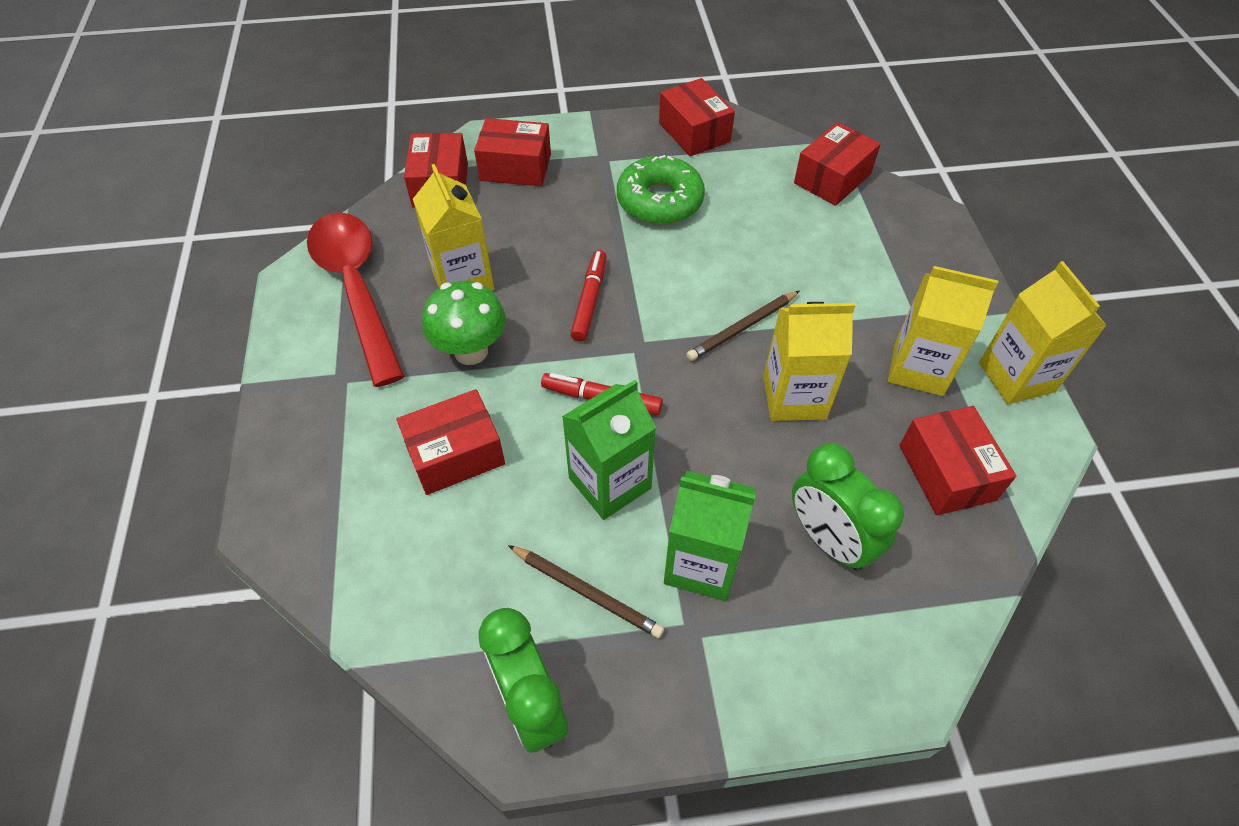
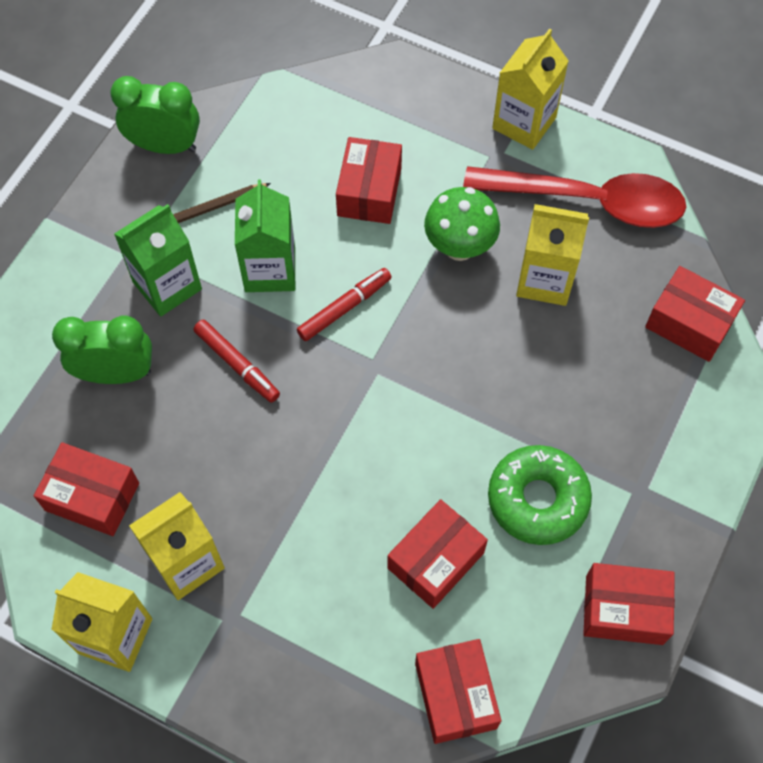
camera: 125 degrees right, 10 degrees up
red box [474,118,551,186] -> red box moved to [387,499,488,609]
red marker [571,250,607,341] -> red marker moved to [193,320,280,402]
brown pencil [687,291,799,361] -> none
yellow carton [763,302,855,421] -> yellow carton moved to [492,28,568,150]

